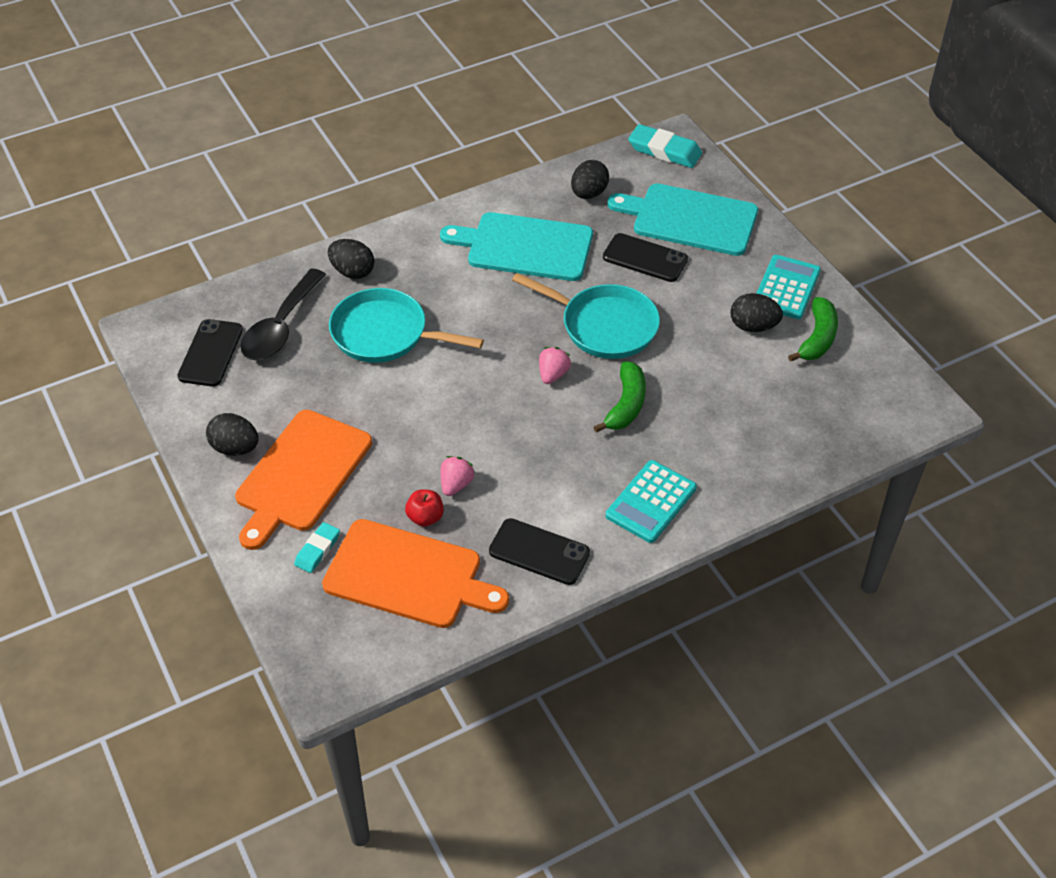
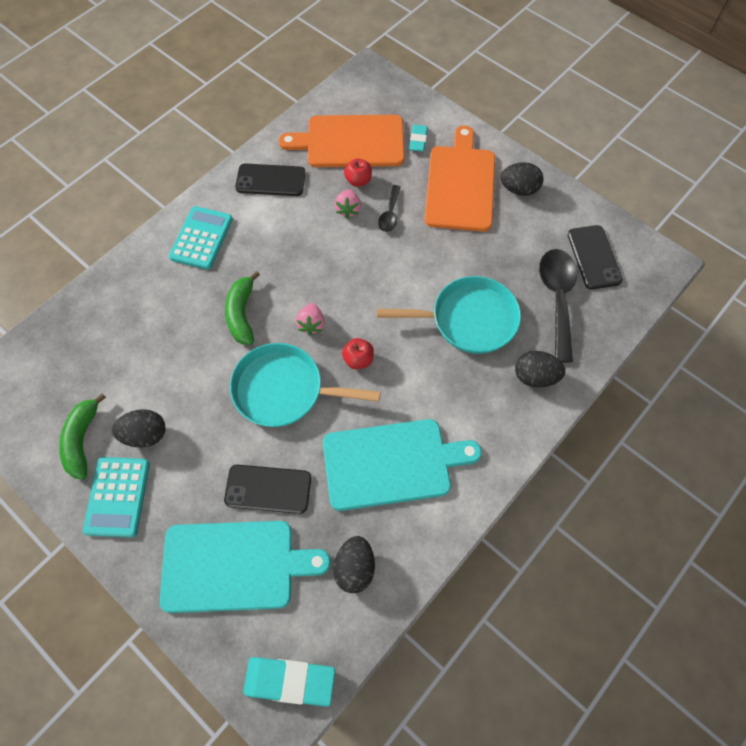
camera: 160 degrees right, 15 degrees up
none -> red apple [342,338,374,369]
none -> black spoon [378,185,401,232]

